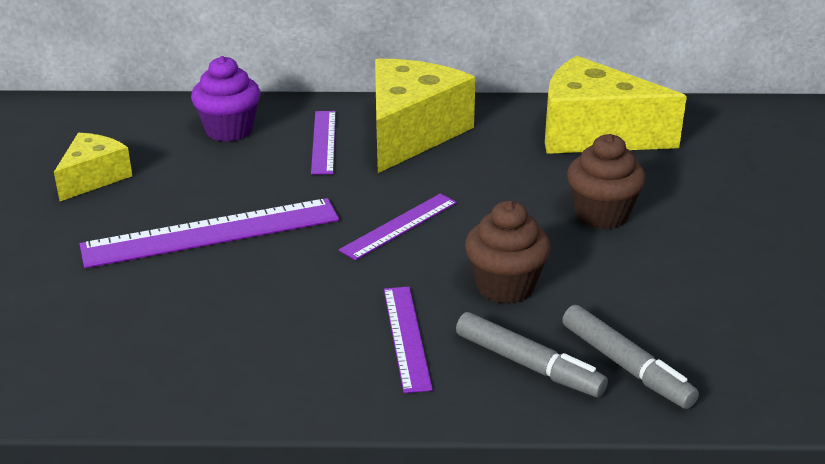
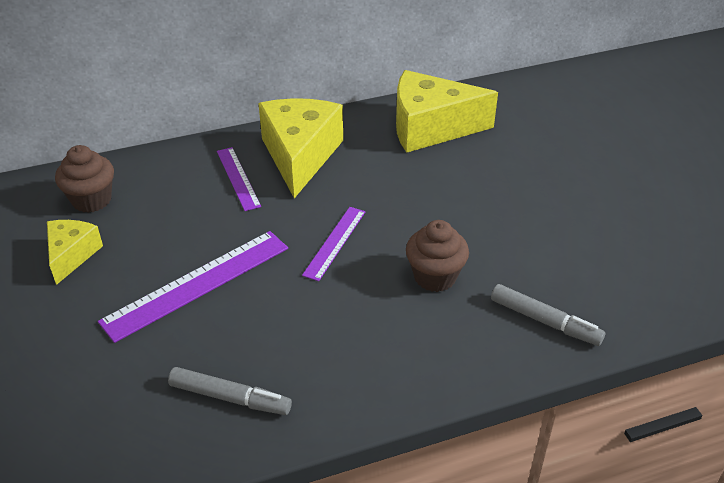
camera: 20 degrees left, 10 degrees up
purple cupcake [191,56,261,142] -> none
purple ruler [384,287,433,393] -> none
grey marker [456,312,608,397] -> grey marker moved to [168,367,292,415]
brown cupcake [567,134,646,229] -> brown cupcake moved to [55,145,114,213]

